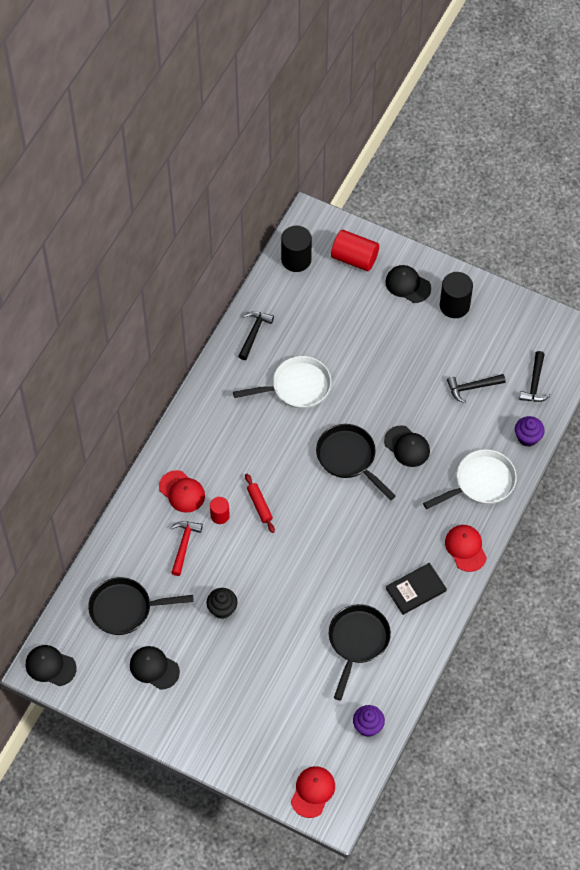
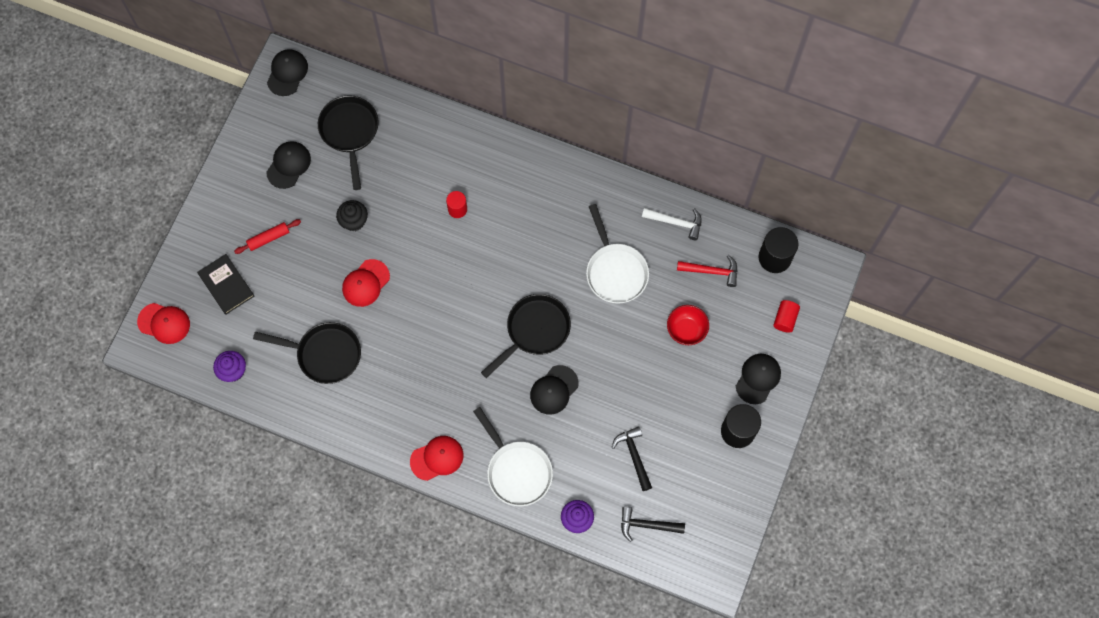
camera: 85 degrees right, 10 degrees up
red cap [159,470,205,513] -> red cap moved to [342,259,390,307]
red hammer [170,521,203,576] -> red hammer moved to [677,255,738,287]
black hammer [238,311,274,360] -> white hammer [642,208,702,240]
red rolling pin [245,474,275,533] -> red rolling pin moved to [234,219,301,254]
red cylinder [331,230,379,271] -> red cylinder [774,300,800,333], size x0.59
black book [386,563,447,615] -> black book moved to [197,254,254,315]
none -> red bowl [667,305,709,345]

